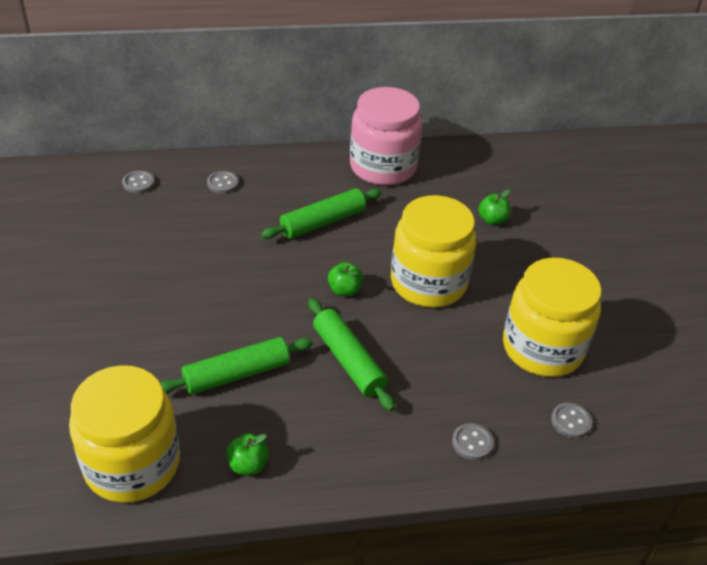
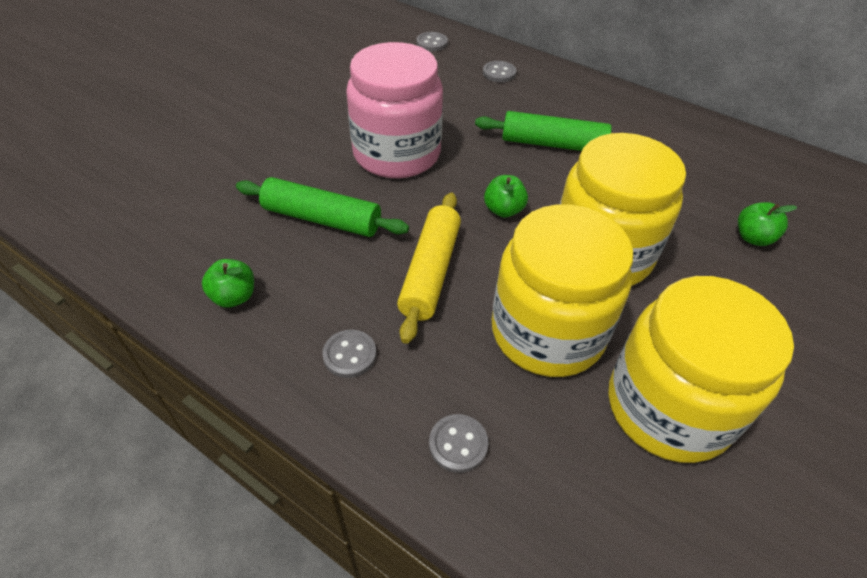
camera: 45 degrees right, 5 degrees up
yellow jar [69,365,180,503] -> yellow jar moved to [492,204,633,377]
green rolling pin [308,298,395,411] -> yellow rolling pin [397,193,461,344]
pink jar [350,87,423,185] -> pink jar moved to [346,42,443,178]
grey button [551,403,592,438] -> grey button moved to [322,330,376,378]

